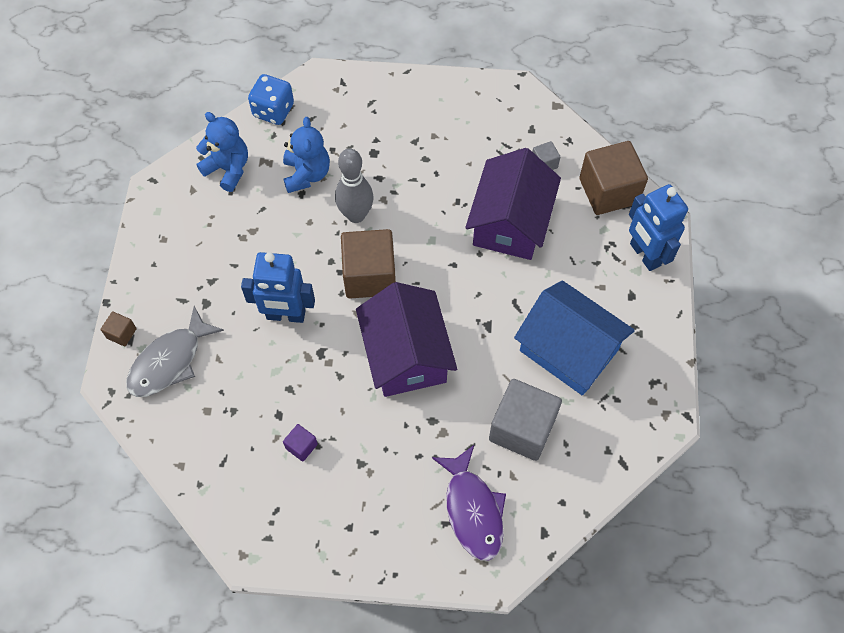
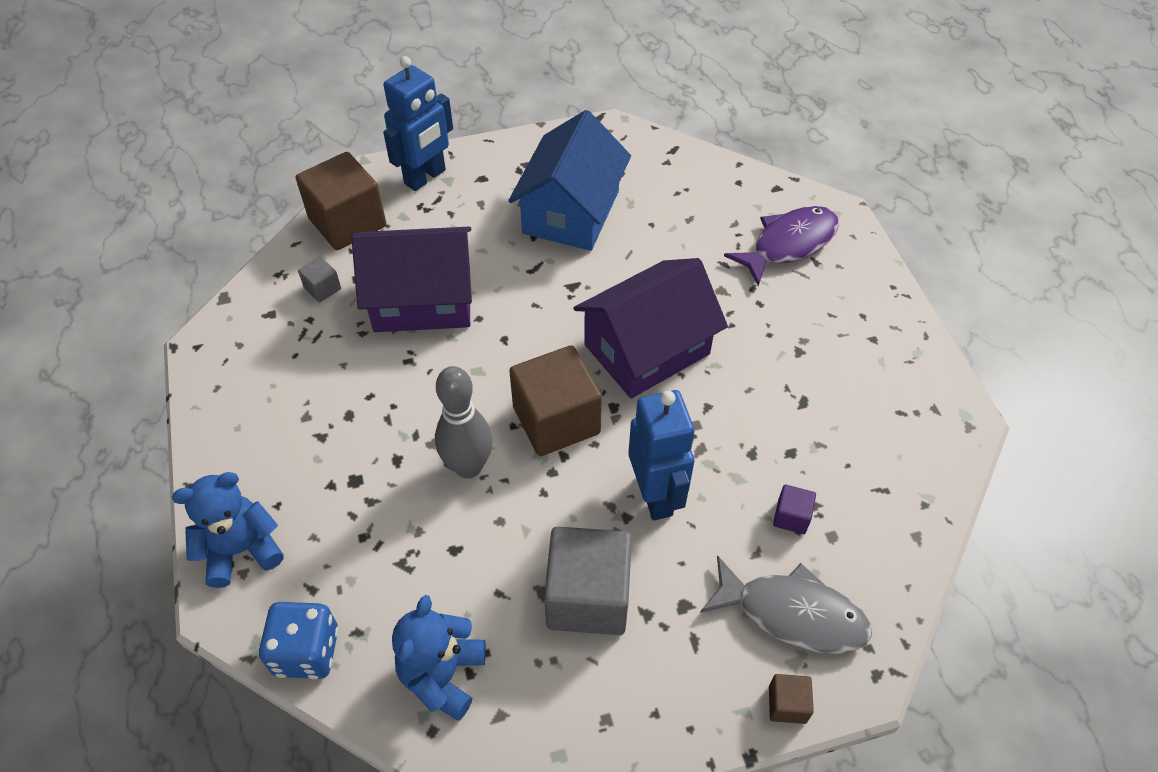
camera: 110 degrees left, 10 degrees down
blue teddy bear [283,117,330,193] -> blue teddy bear moved to [172,472,284,588]
purple cube [283,424,318,462] -> purple cube moved to [773,485,816,534]
grey cube [489,379,562,461] -> grey cube moved to [544,526,632,635]

